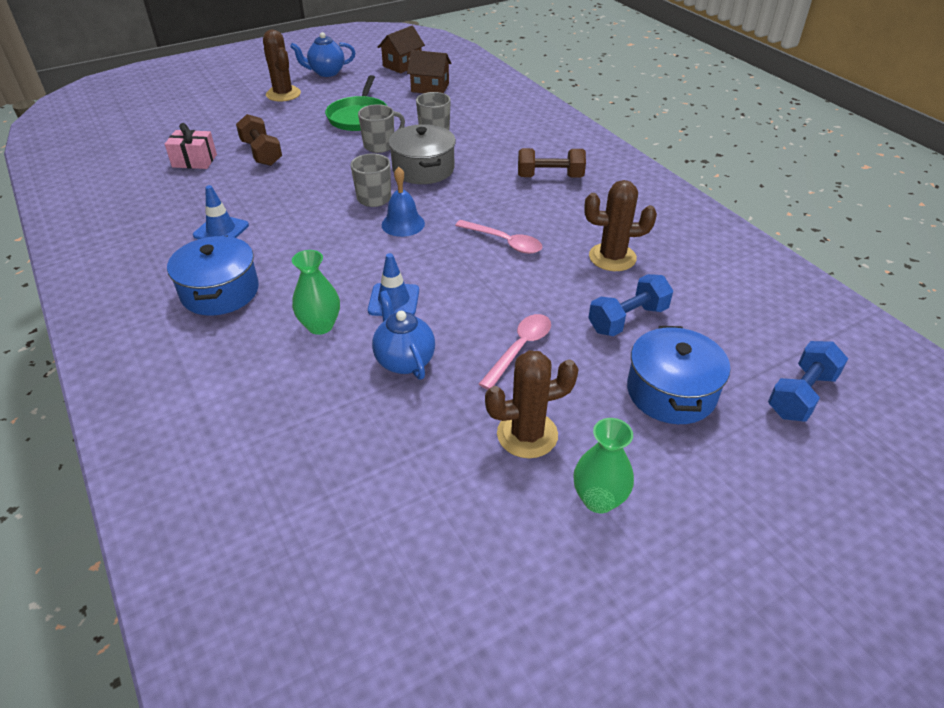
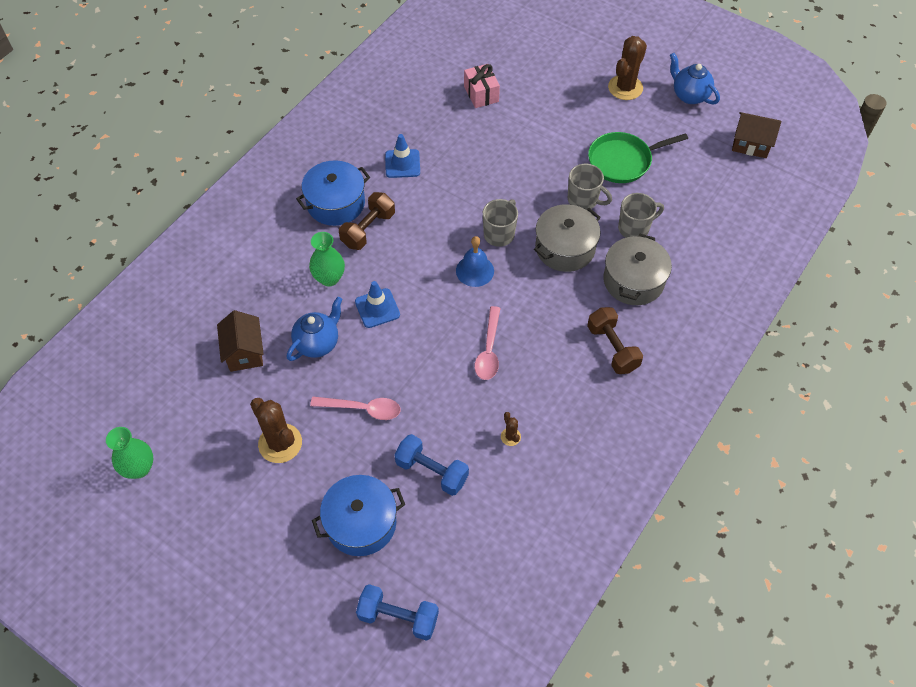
camera: 65 degrees right, 15 degrees up
brown dumbbell [236,114,282,166] -> brown dumbbell moved to [339,192,395,250]
brown house [407,50,451,93] -> brown house moved to [217,310,264,372]
green vase [573,418,634,513] -> green vase moved to [106,427,153,479]
brown cactus [584,180,657,271] -> brown cactus [501,412,521,446], size x0.47
none -> grey pot [603,234,672,305]

